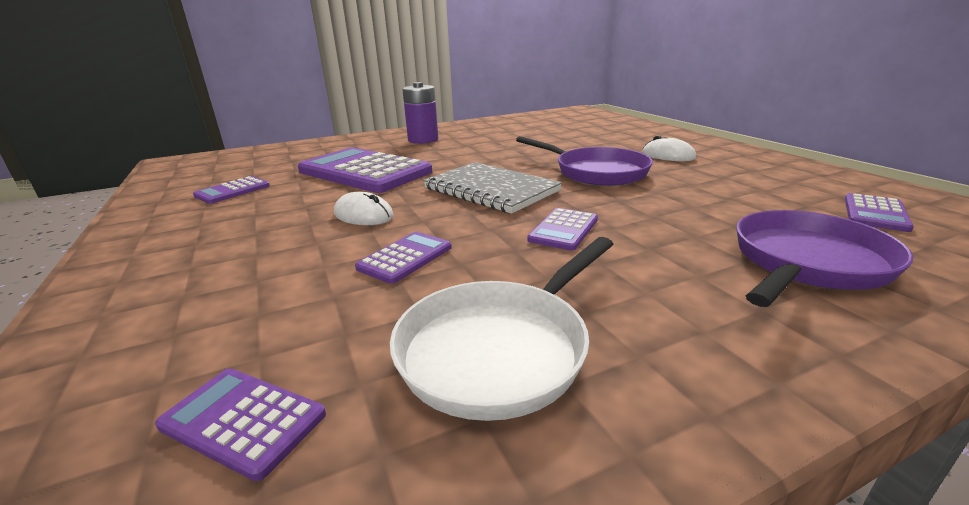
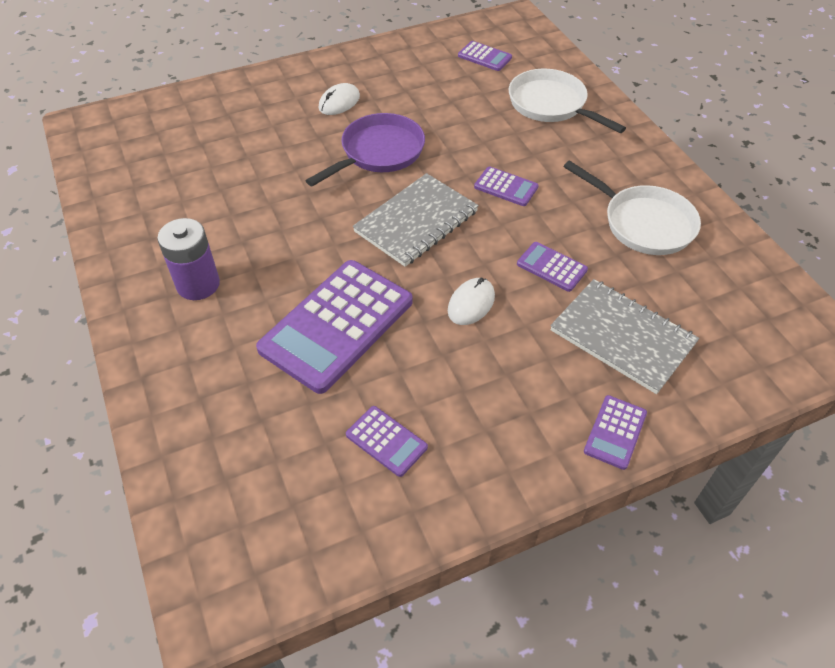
camera: 90 degrees left, 25 degrees up
purple calculator [155,369,326,481] -> purple calculator moved to [584,395,647,470]
purple pan [736,210,913,307] -> white pan [509,69,626,133]
none -> grey notebook [550,279,699,394]

